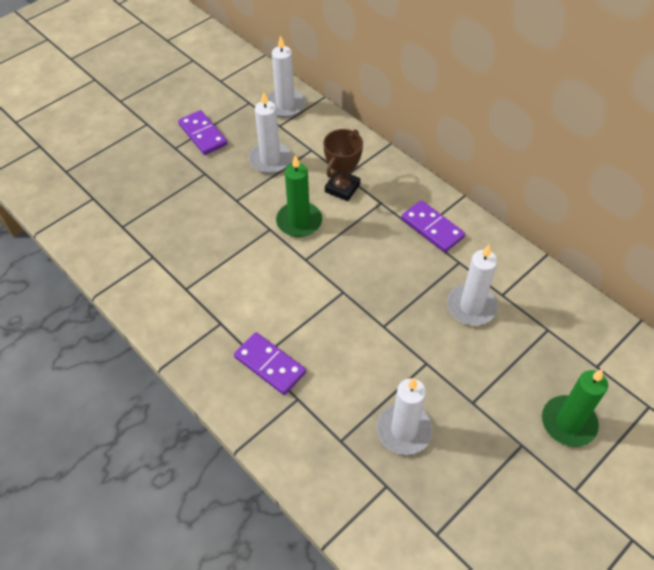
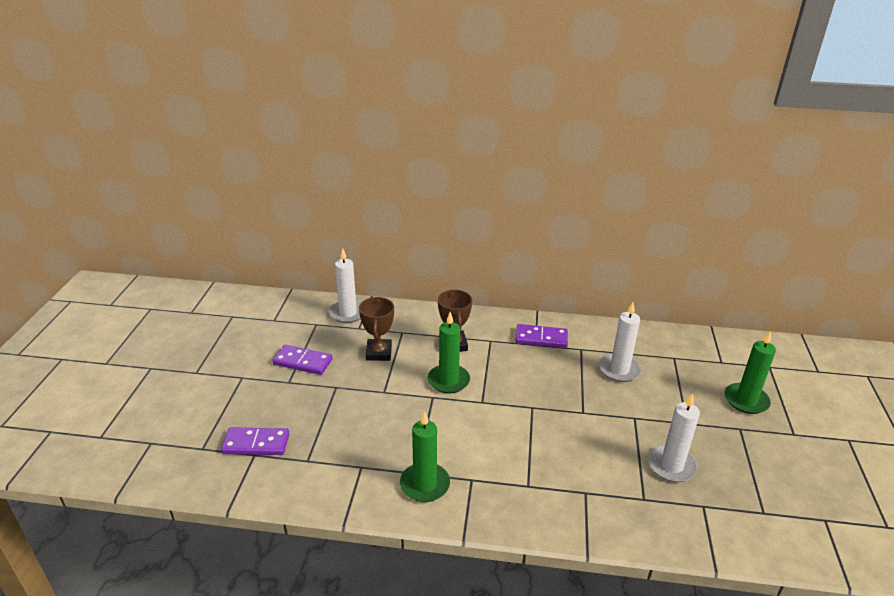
camera: 40 degrees left, 20 degrees down
purple domino [234,332,306,395] -> purple domino moved to [221,427,290,455]
white candle [249,92,292,174] -> brown trophy [359,297,394,361]
none -> green candle [400,411,450,502]

